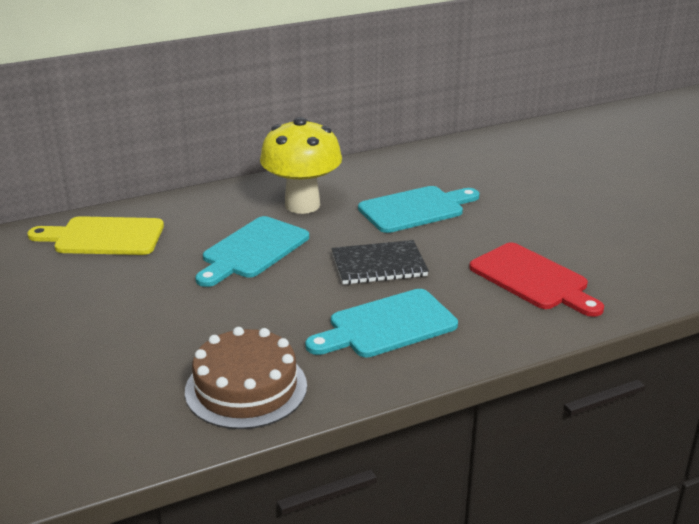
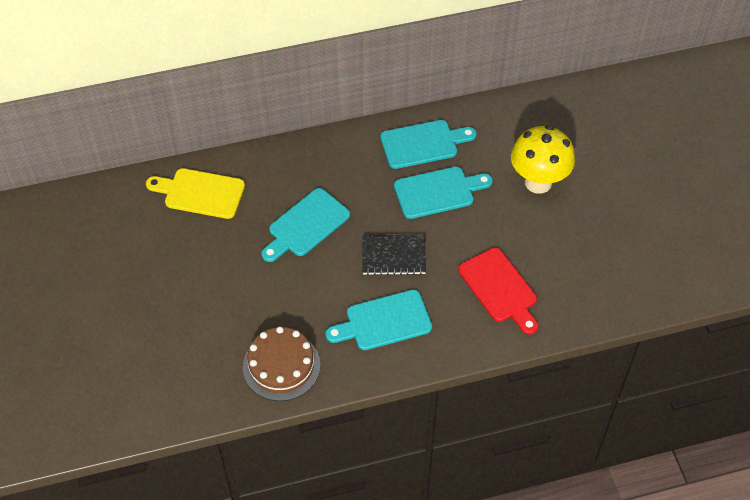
camera: 10 degrees right, 25 degrees up
yellow mushroom [260,117,342,214] -> yellow mushroom moved to [511,125,575,194]
none -> turquoise cutting board [380,120,477,169]

